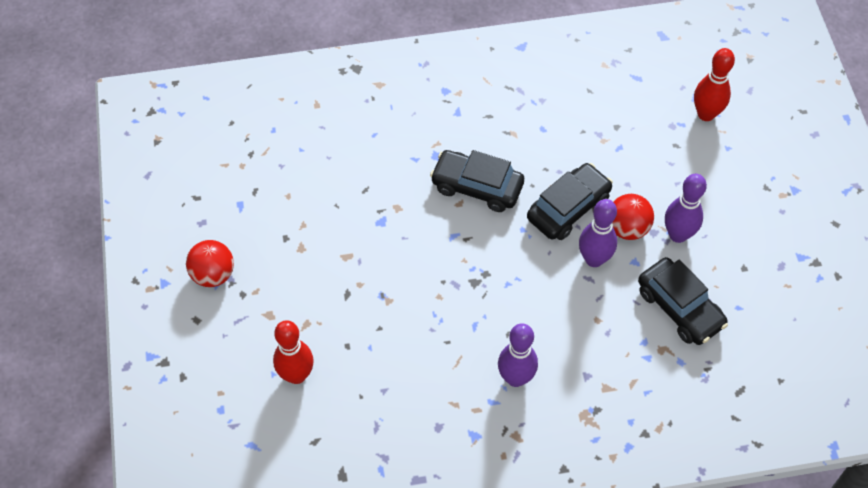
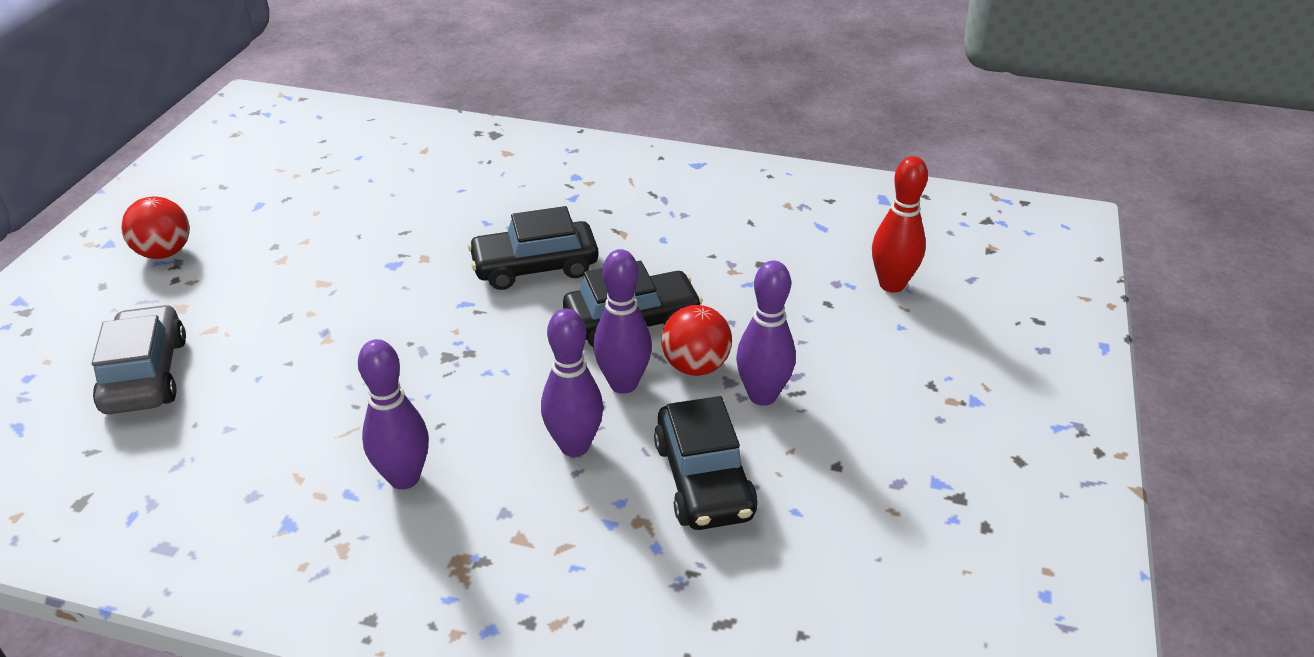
camera: 25 degrees right, 20 degrees down
red bowling pin [273,320,314,384] -> grey car [92,304,186,414]
black car [430,150,524,212] -> black car turned 60 degrees counterclockwise [468,206,598,290]
none -> purple bowling pin [541,309,603,457]

